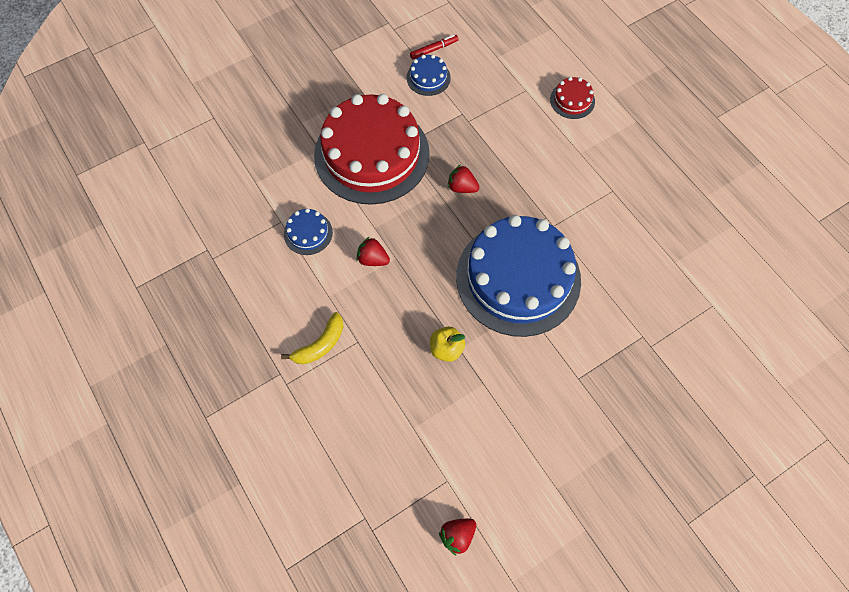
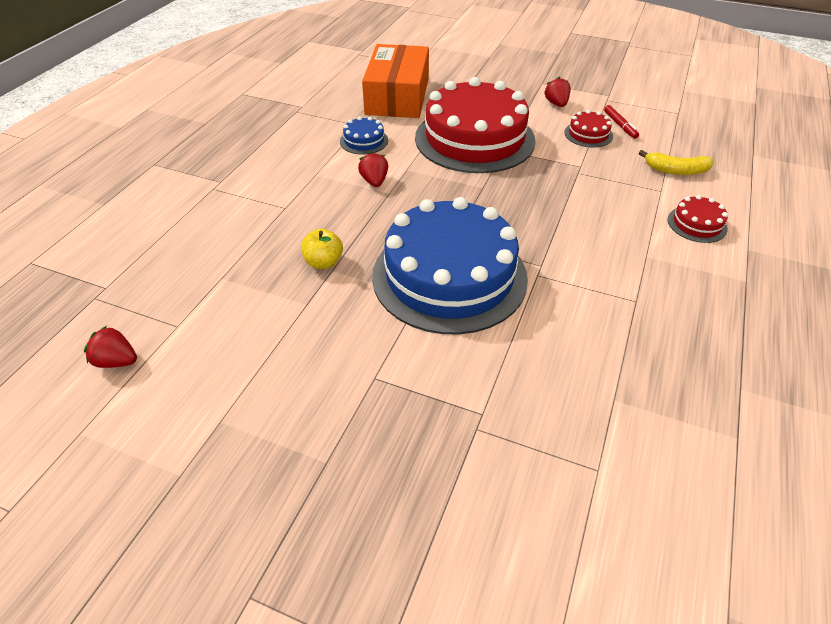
camera: 55 degrees right, 20 degrees down
yellow banana [281,312,344,365] -> yellow banana moved to [639,150,713,175]
blue cake [406,54,451,96] -> red cake [564,110,613,148]
red marker [410,35,459,59] -> red marker turned 45 degrees clockwise [604,105,639,139]
red strawberry [448,164,479,193] -> red strawberry moved to [544,77,571,107]
none -> orange box [362,44,429,118]

